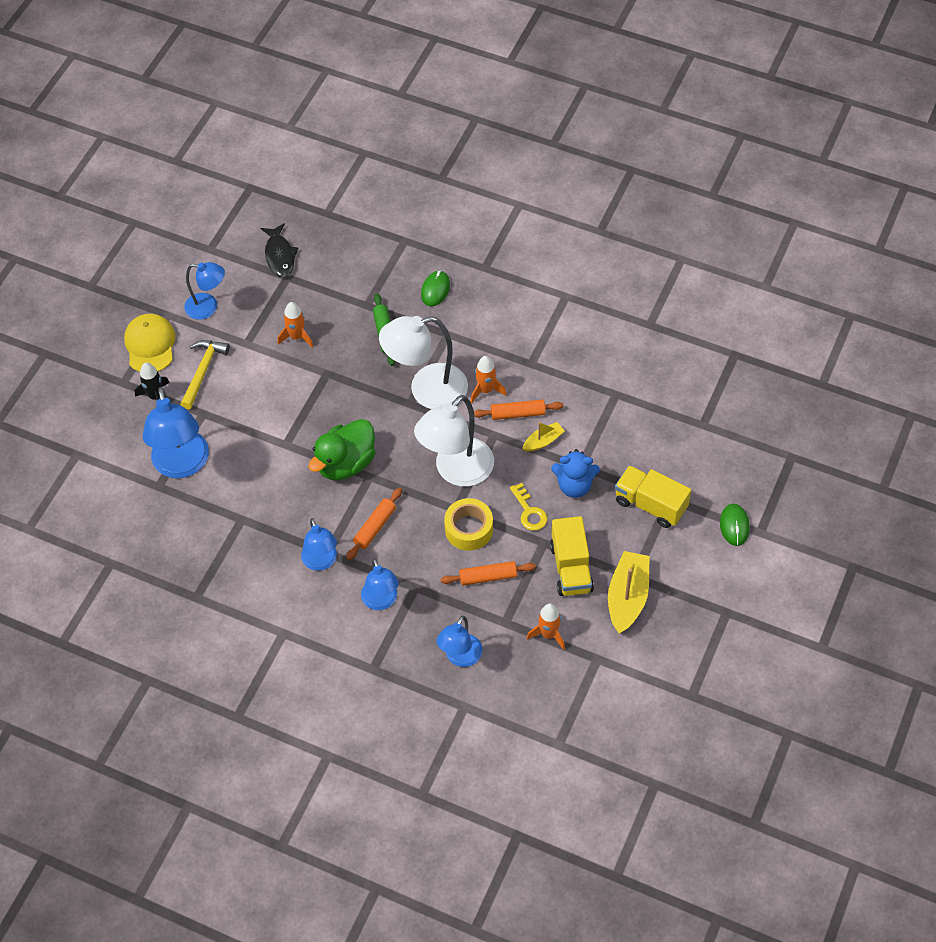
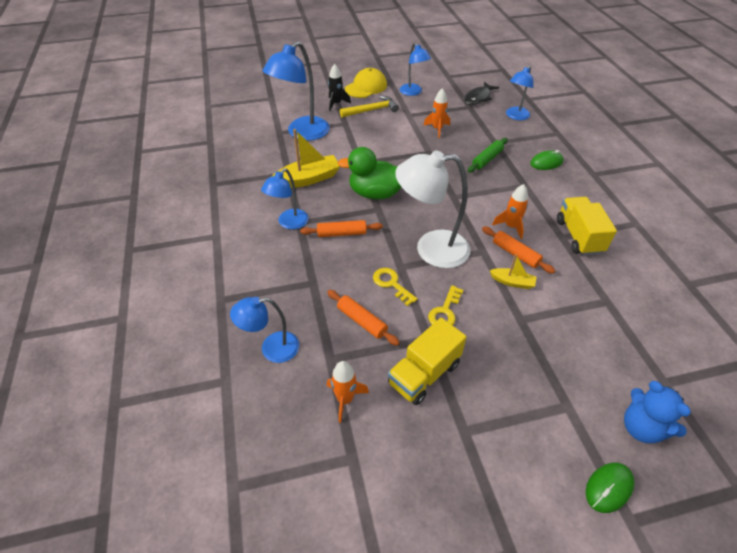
camera: 50 degrees right, 10 degrees down
blue lamp [361,558,399,610] -> blue lamp moved to [506,65,534,120]
white lamp [379,316,468,409] -> none
yellow tape [444,498,493,551] -> yellow key [373,268,417,306]
blue teddy bear [551,449,600,498] -> blue teddy bear moved to [624,381,691,443]
yellow boat [608,551,650,634] -> yellow boat moved to [271,129,340,188]
yellow truck [615,465,691,528] -> yellow truck moved to [557,197,617,255]

